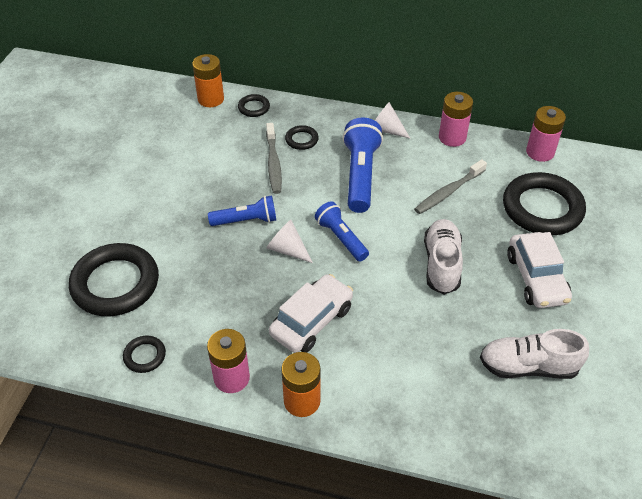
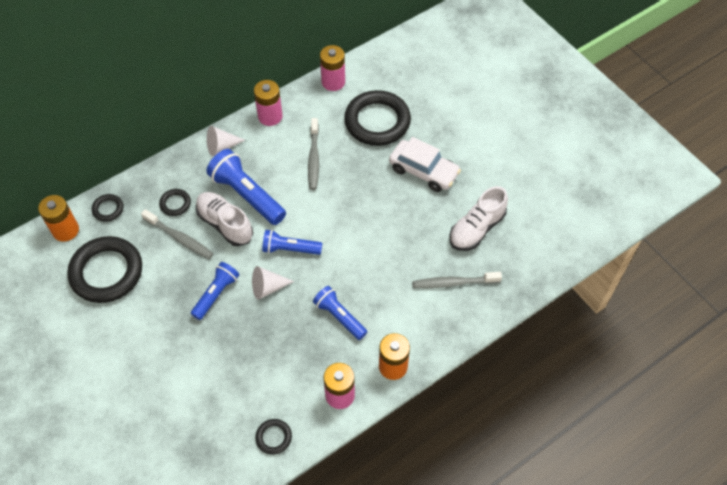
camera: 50 degrees left, 10 degrees up
black ring [69,243,159,316] -> black ring moved to [67,236,142,303]
white car [269,274,353,353] -> blue flashlight [313,286,367,340]
white shoe [424,219,463,295] -> white shoe moved to [195,192,253,246]
none -> grey toothbrush [412,272,502,288]

